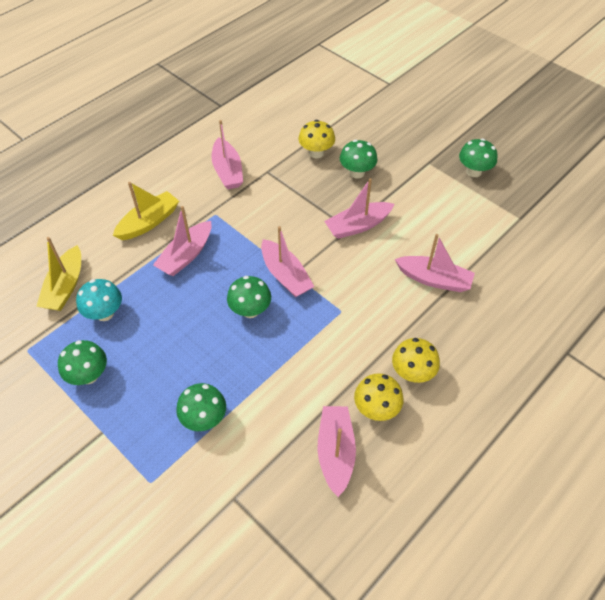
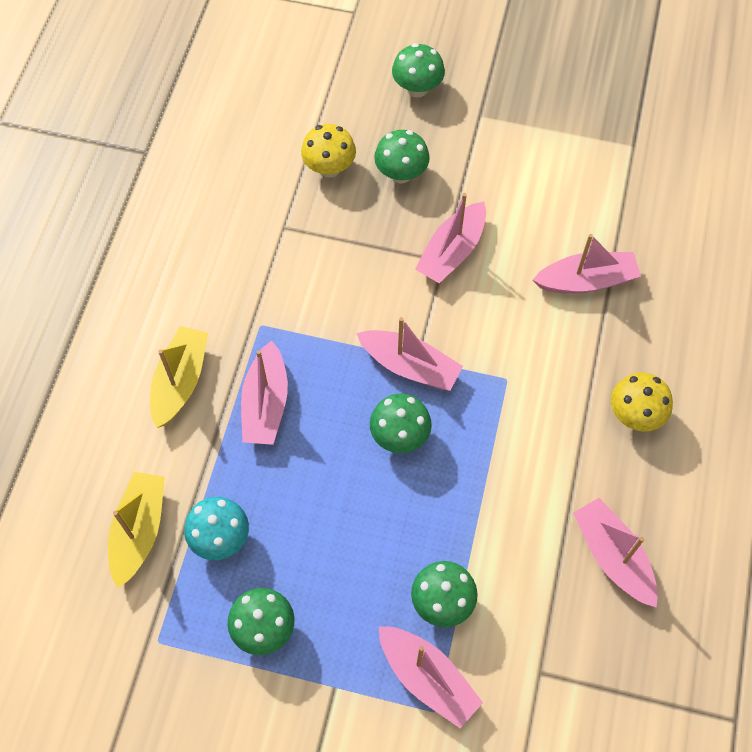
camera: 30 degrees left, 10 degrees up
yellow boat [36,237,81,311] -> yellow boat turned 150 degrees counterclockwise [108,472,165,588]
pink boat [211,120,243,189] -> pink boat moved to [378,626,483,728]
yellow mushroom [354,373,404,421] -> none
green mushroom [459,138,497,177] -> green mushroom moved to [392,43,445,98]

